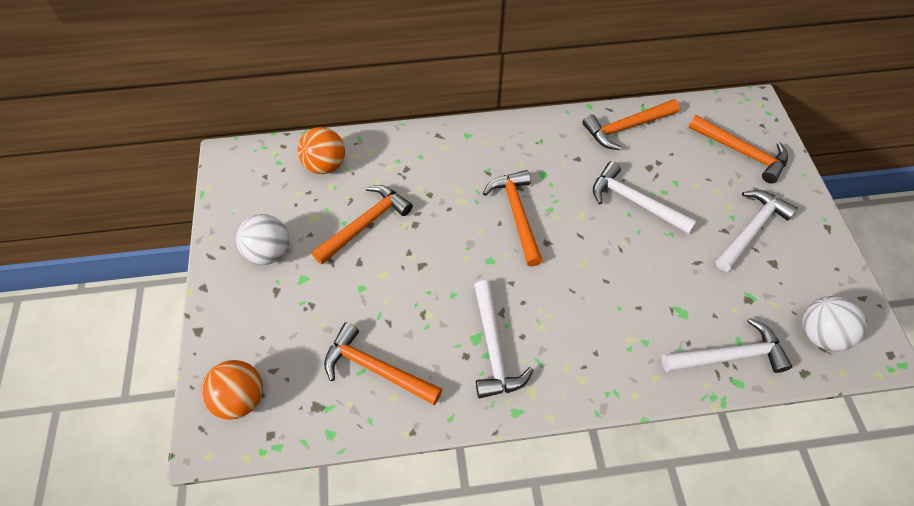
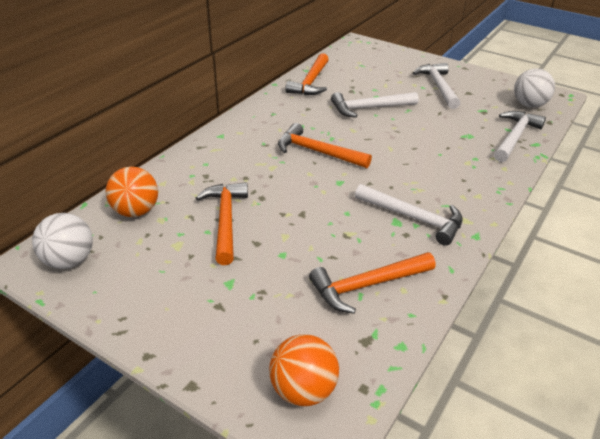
camera: 50 degrees left, 20 degrees down
white ball [236,214,289,265] -> white ball moved to [32,213,93,269]
orange hammer [688,115,788,183] -> none

